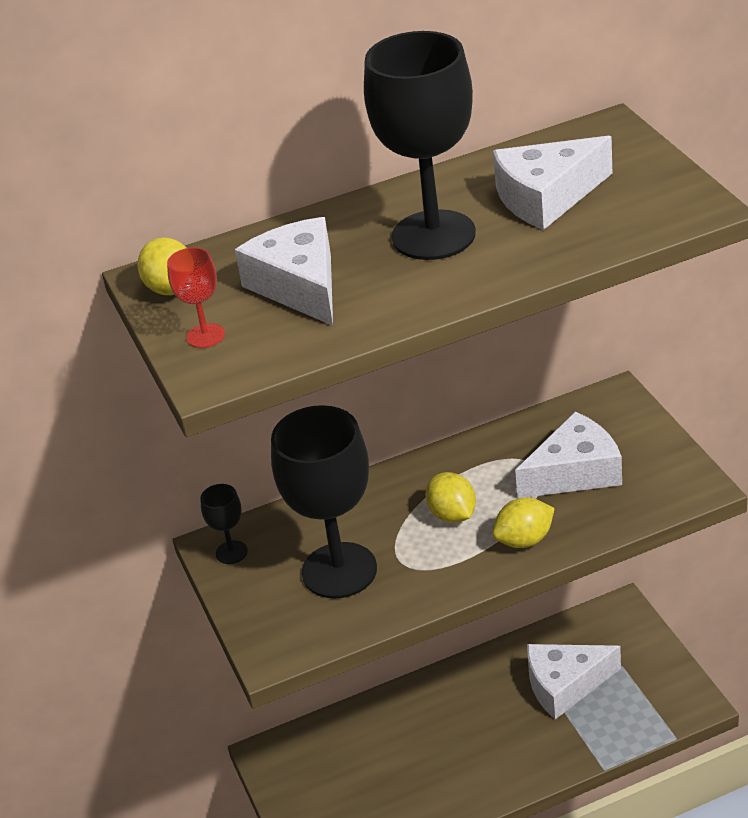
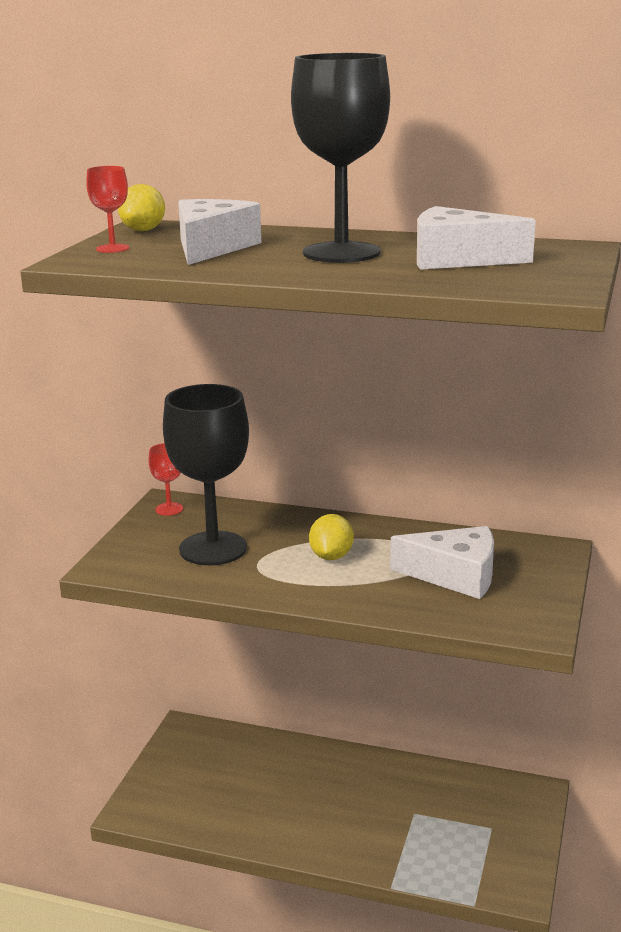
camera: 35 degrees right, 15 degrees down
black goblet [200,484,248,564] -> red goblet [148,443,183,516]
yellow lemon [492,498,555,548] -> none
white cheese [527,644,621,719] -> none

